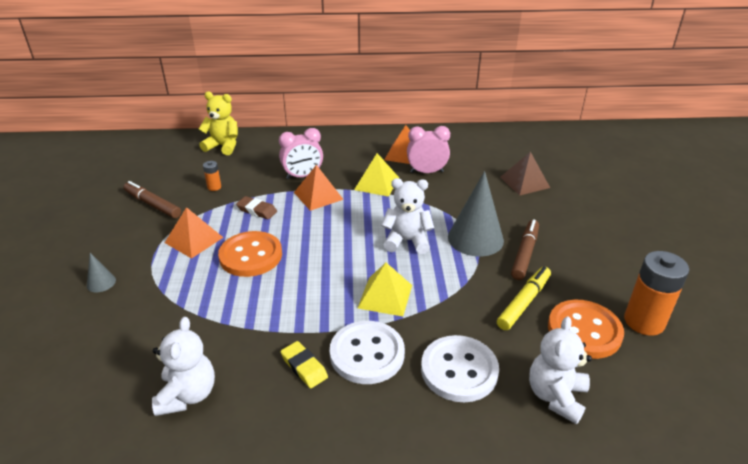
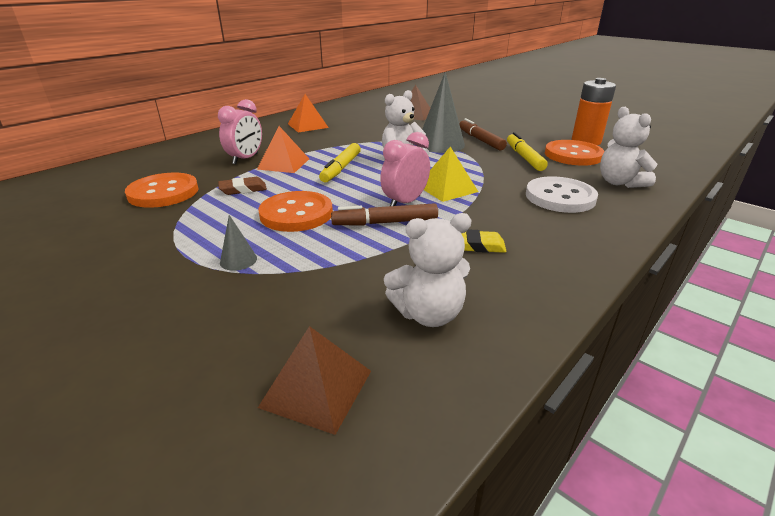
camera: 45 degrees left, 5 degrees down
grey cone [87,253,116,292] -> grey cone moved to [220,215,257,271]
brown marker [124,181,181,218] -> brown marker moved to [331,203,438,225]
white teddy bear [152,317,215,416] -> white teddy bear turned 120 degrees clockwise [384,213,472,327]
orange pyramid [165,207,224,259] -> none
yellow teddy bear [199,91,238,155] -> none
orange battery [203,161,221,191] -> orange button [125,173,198,208]
white button [330,321,405,384] -> none
yellow pyramid [354,153,399,197] -> none
pink clock [407,126,450,173] -> pink clock moved to [380,132,430,206]
none -> brown pyramid [258,326,371,435]
none -> yellow marker [319,143,361,182]

